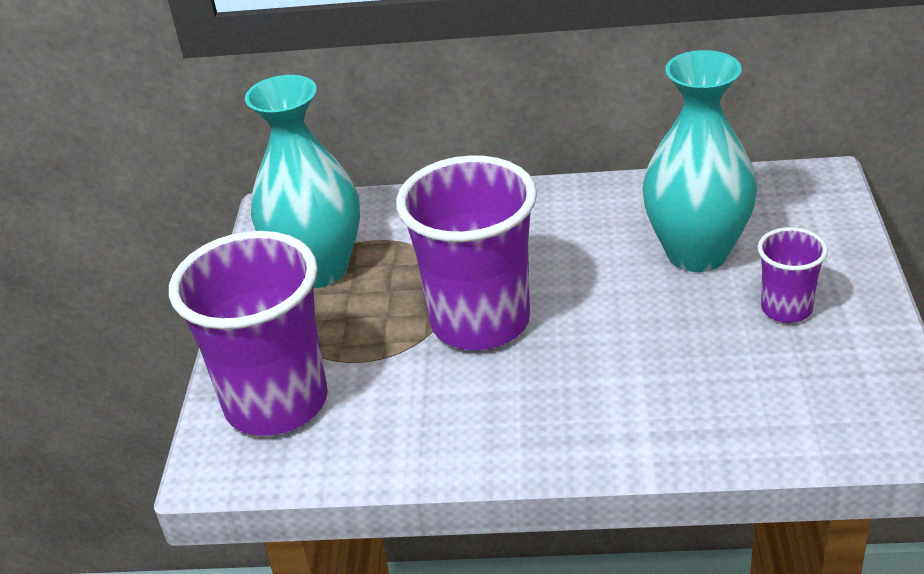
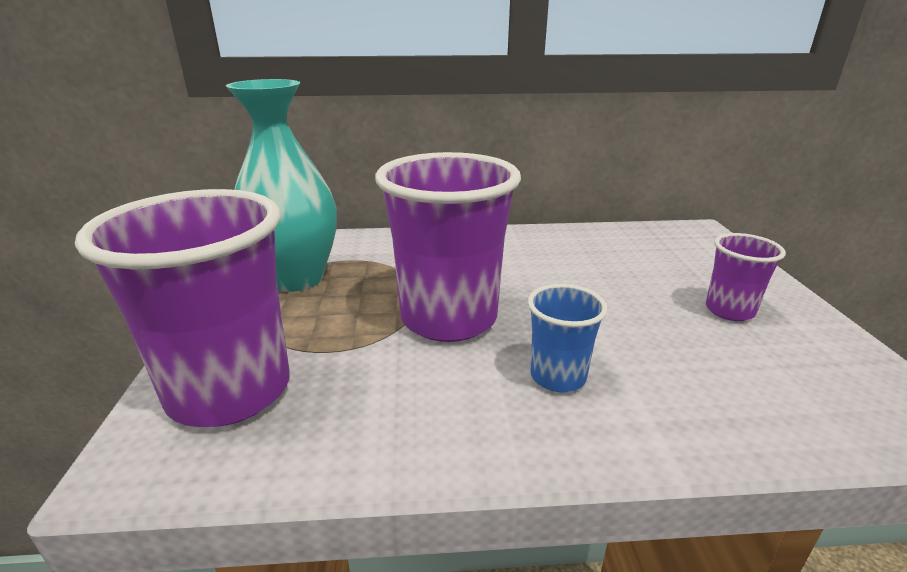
camera: 10 degrees left, 10 degrees down
turquoise vase [642,50,757,272] -> none
none -> blue cup [528,284,608,392]

